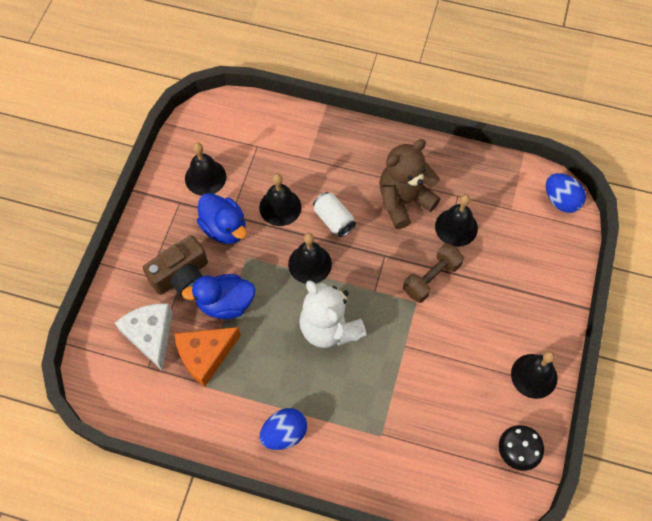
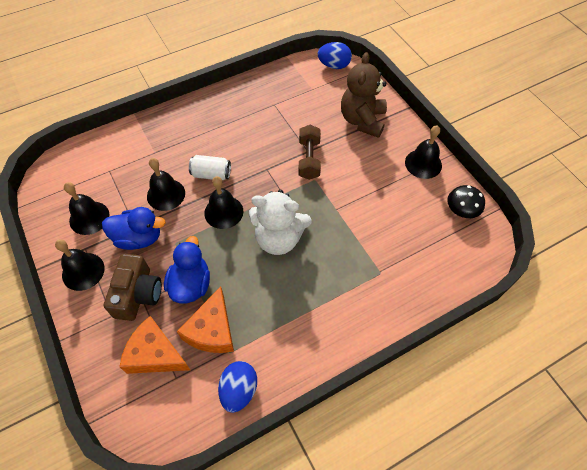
camera: 45 degrees left, 5 degrees down
white cheese [115,303,173,371] -> orange cheese [119,316,190,374]
blue duck [182,274,255,319] -> blue duck turned 150 degrees clockwise [164,236,210,304]
blue egg [260,408,307,450] -> blue egg moved to [218,361,257,413]
brown teddy bear [379,139,440,229] -> brown teddy bear moved to [341,52,387,138]
black bell [435,194,478,247] -> black bell moved to [55,239,105,291]

